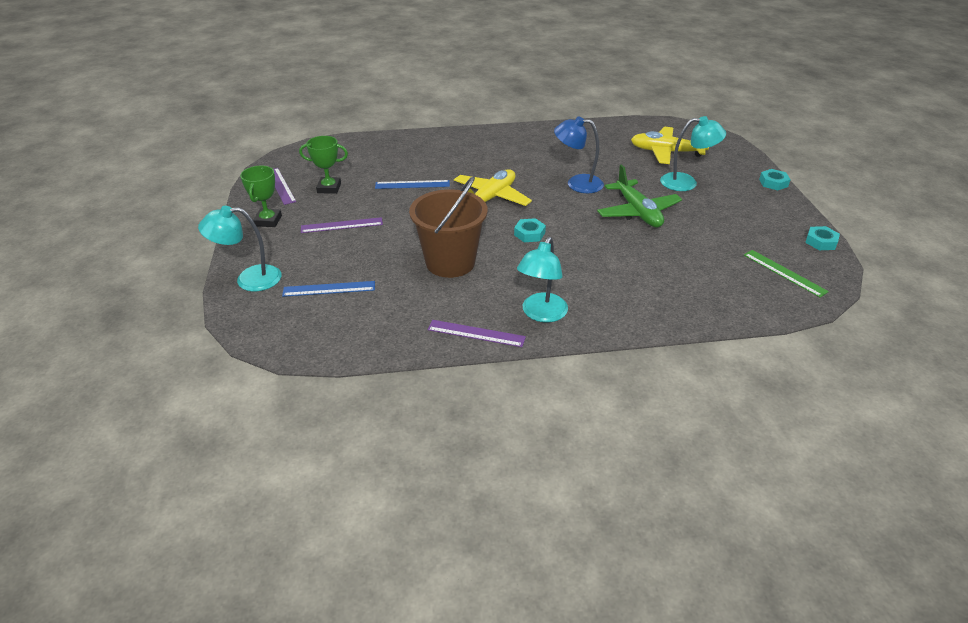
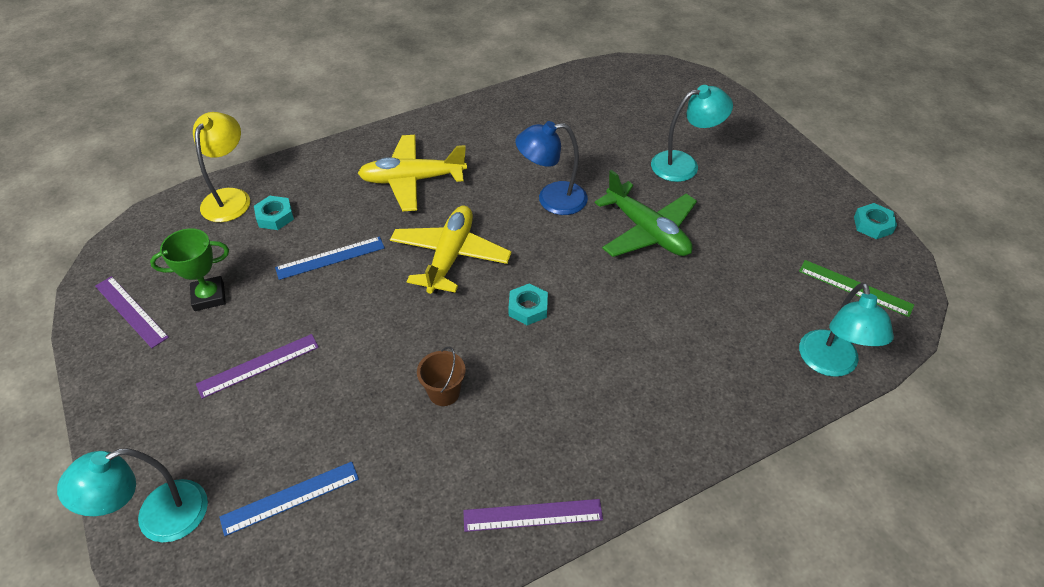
camera: 20 degrees left, 10 degrees up
green trophy [240,166,282,227] -> none
brown bucket [409,176,488,278] -> brown bucket [417,346,466,406], size x0.44
turquoise lamp [517,237,568,322] -> turquoise lamp moved to [799,282,894,377]
yellow plane [631,127,709,164] -> yellow plane moved to [358,135,467,211]
turquoise nut [759,169,791,190] -> turquoise nut moved to [254,196,294,230]
none -> yellow lamp [193,112,250,222]

